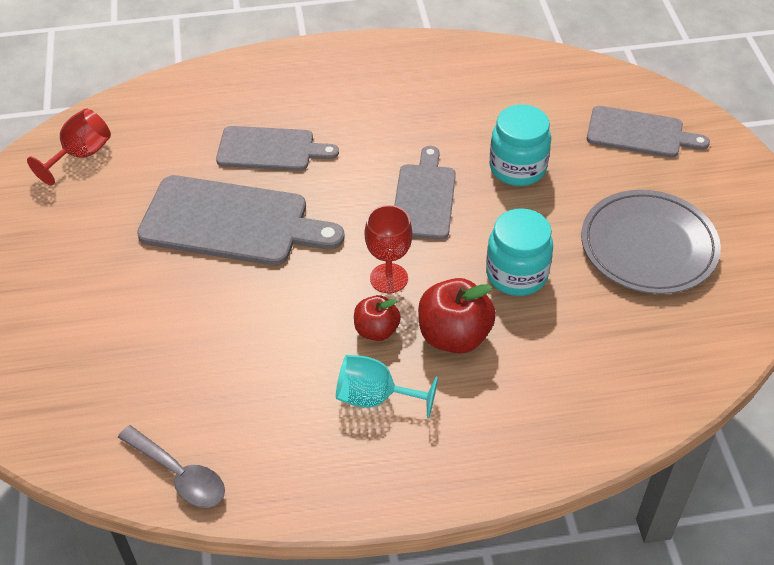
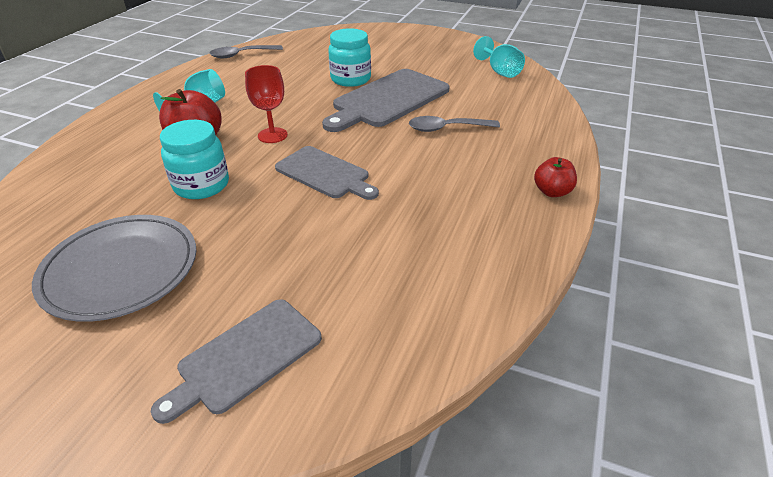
camera: 120 degrees right, 10 degrees down
red goblet [27,109,111,186] -> turquoise goblet [473,36,525,78]
grey cutting board [216,126,339,171] -> grey spoon [409,116,500,132]
red apple [354,295,401,341] -> red apple moved to [534,157,577,197]
turquoise jar [490,104,551,186] -> turquoise jar moved to [328,28,371,87]

